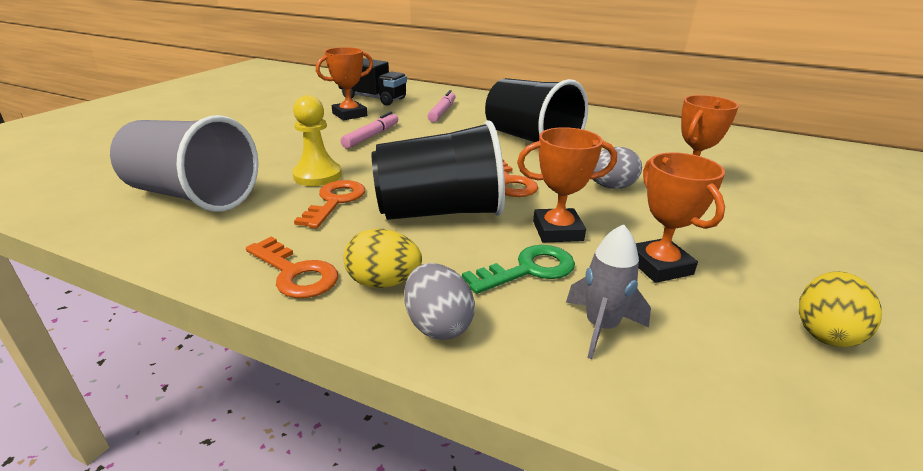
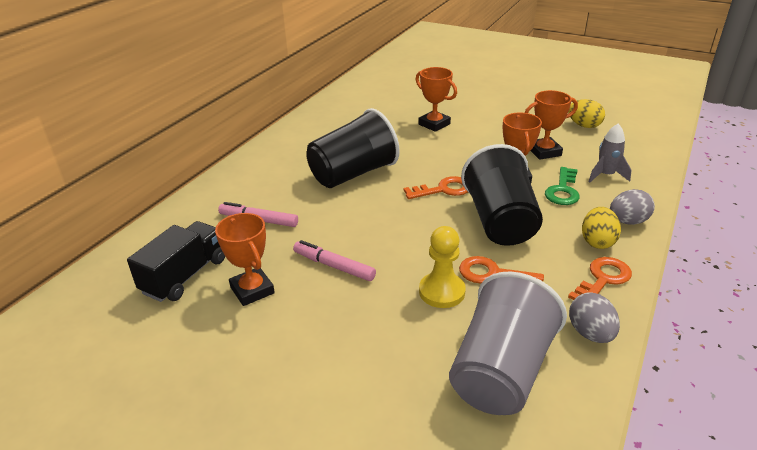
camera: 85 degrees left, 5 degrees up
green key [462,245,575,294] -> green key turned 135 degrees counterclockwise [545,167,580,205]
grey egg [593,147,642,189] -> grey egg moved to [569,292,620,343]

